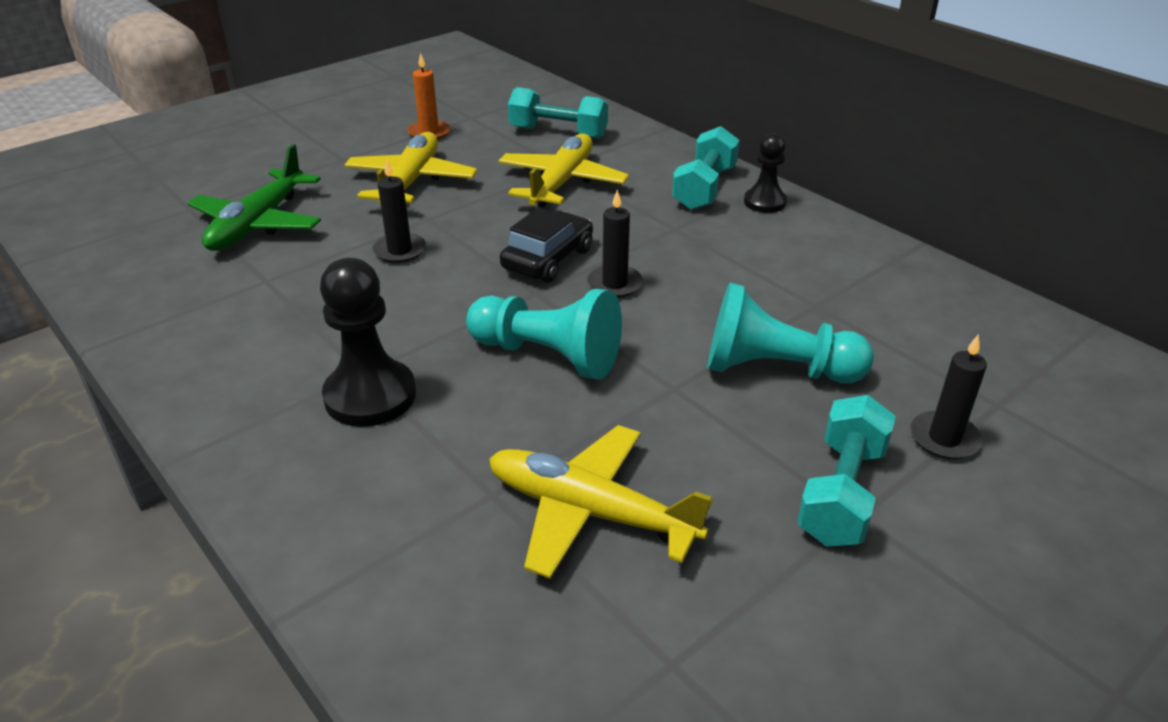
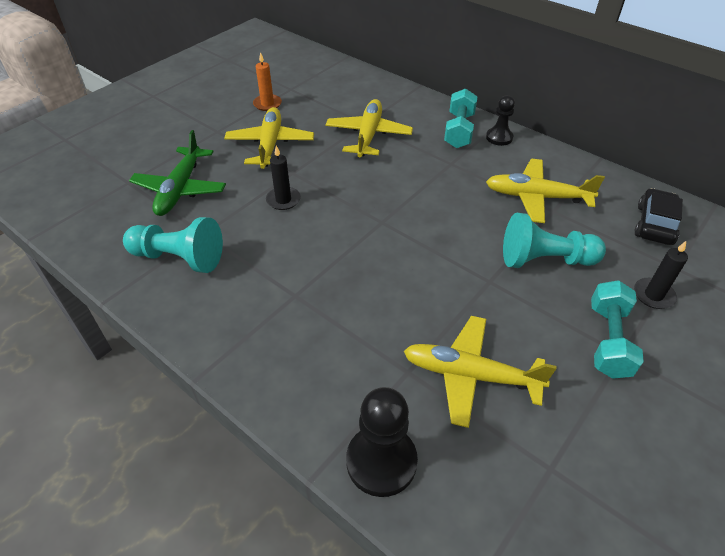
camera: 10 degrees left, 10 degrees up
black pawn [320,258,416,427] -> black pawn moved to [346,387,418,497]
turquoise pawn [466,289,622,380] -> turquoise pawn moved to [123,217,223,273]
black car [500,208,593,282] -> black car moved to [634,188,683,245]
turquoise dumbbell [508,87,608,139] -> none
black candle [587,190,643,298] -> none
none -> yellow plane [486,159,605,223]

